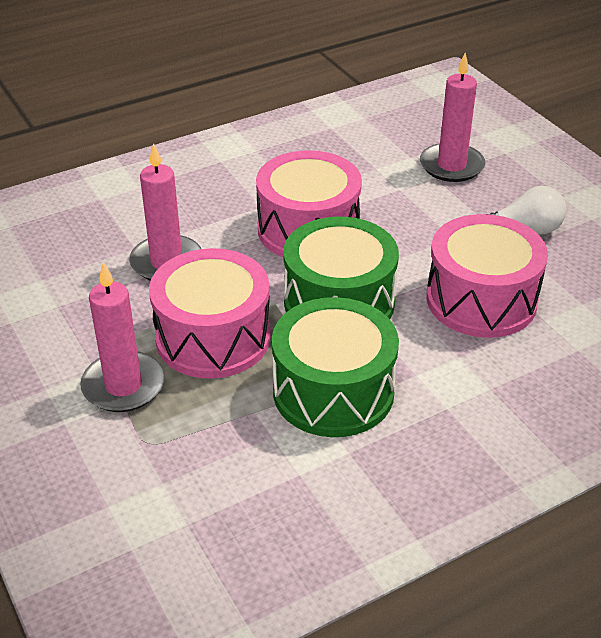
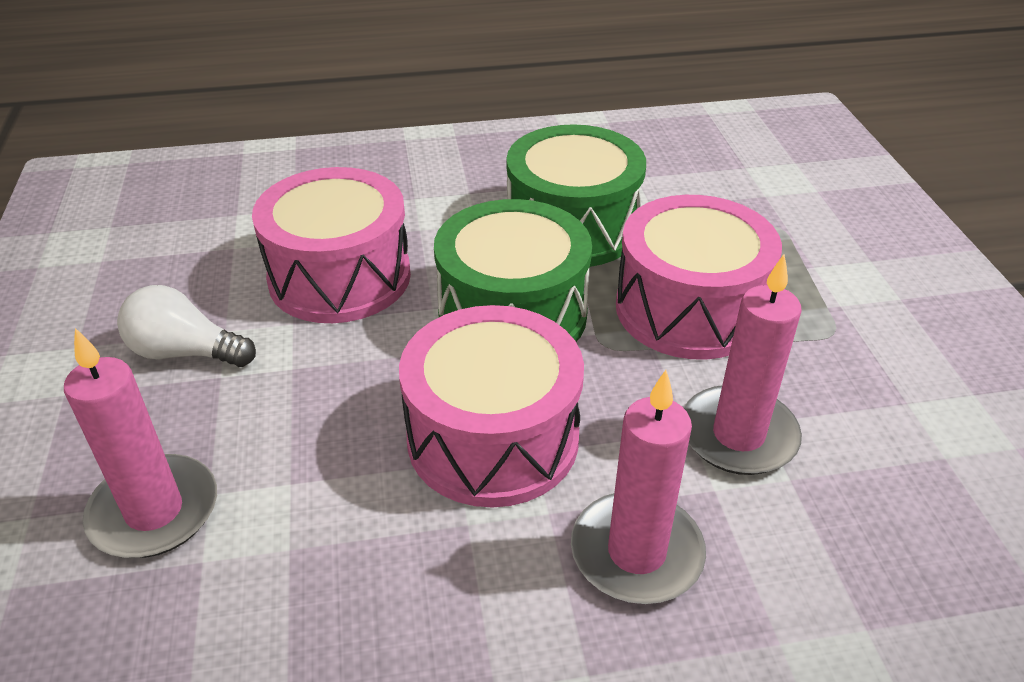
camera: 160 degrees left, 0 degrees up
pink candle [80,262,165,412] -> pink candle moved to [571,370,706,604]

